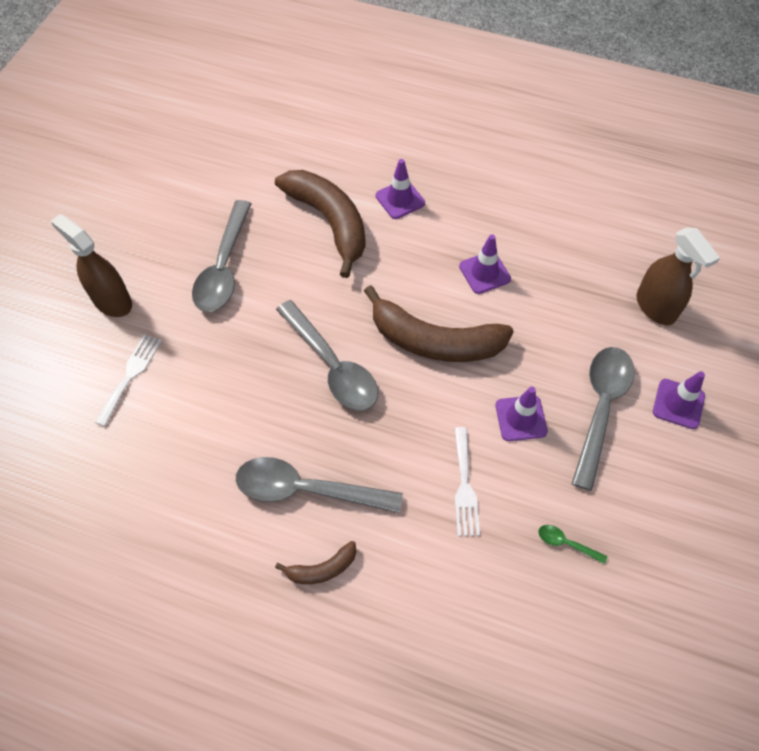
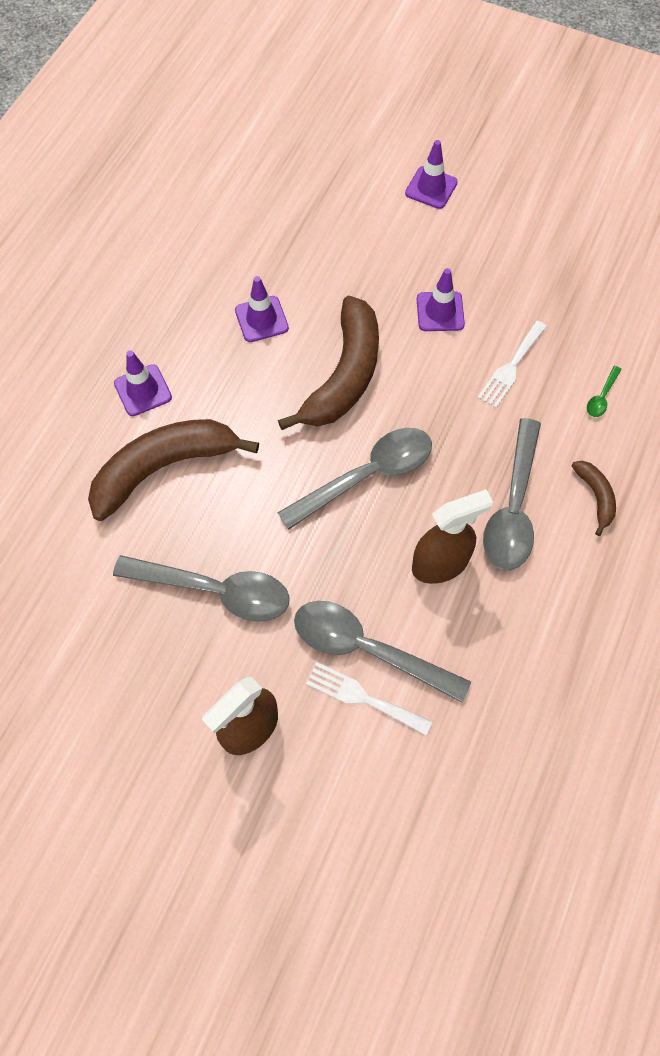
camera: 85 degrees left, 5 degrees up
white fork [454,427,480,536] -> white fork turned 120 degrees clockwise [477,321,547,408]
green spoon [538,525,607,564] -> green spoon moved to [587,366,622,417]
grey spoon [572,347,635,491] -> grey spoon moved to [294,601,471,703]
brown spray bottle [636,228,720,325] -> brown spray bottle moved to [412,490,493,584]

